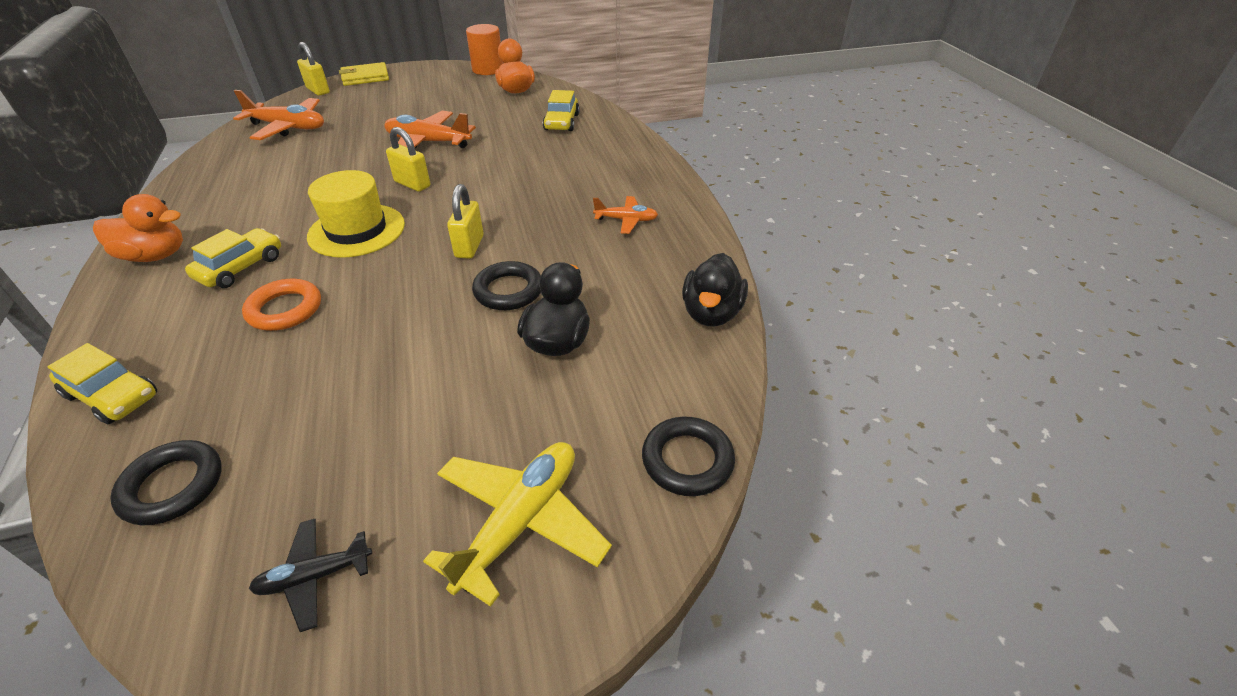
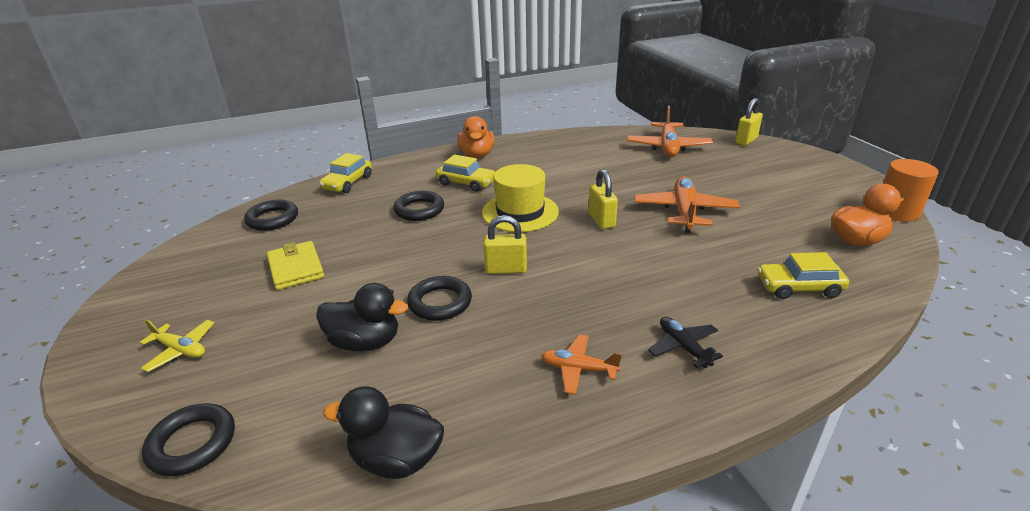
camera: 85 degrees right, 10 degrees down
orange ring [242,279,321,331] -> black ring [394,191,444,221]
black plane [249,519,372,632] -> black plane moved to [648,317,723,368]
yellow wallet [339,62,389,86] -> yellow wallet moved to [267,241,324,290]
yellow padlock [386,127,430,192] -> yellow padlock turned 45 degrees counterclockwise [588,169,618,229]
yellow plane [423,442,612,607] -> yellow plane [140,319,214,372], size x0.57
orange plane [593,196,658,234] -> orange plane turned 105 degrees clockwise [541,334,622,394]

